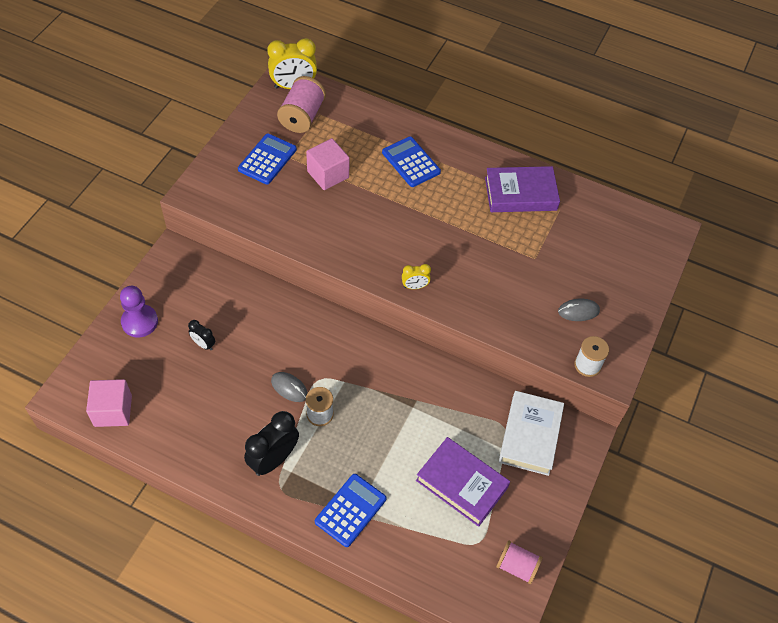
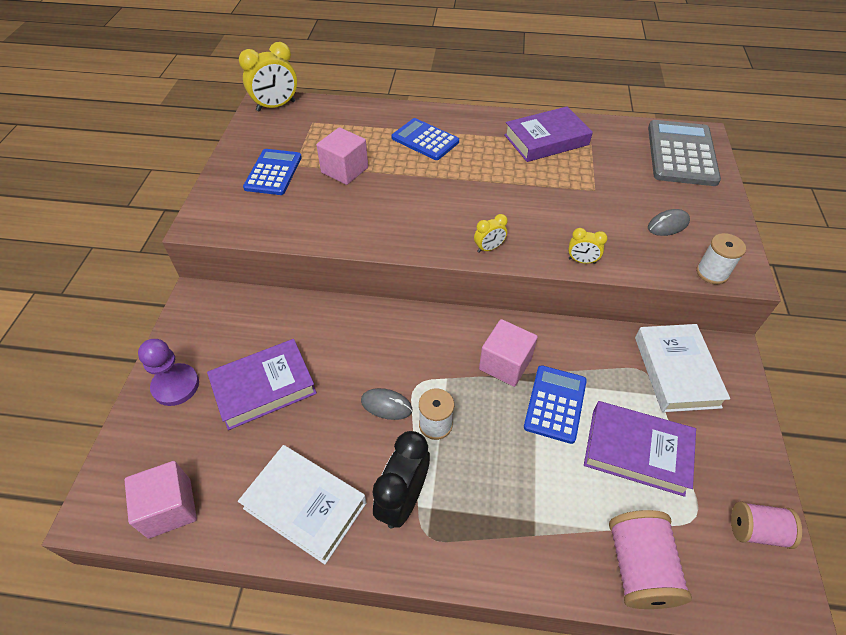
camera: 15 degrees left, 5 degrees down
black clock [188,320,215,351] -> purple book [207,339,317,430]
pink spool [277,76,326,133] -> pink spool moved to [609,510,692,609]
blue calculator [315,474,387,547] -> blue calculator moved to [524,365,587,444]
none -> white book [238,445,366,564]
none -> pink cube [479,319,538,387]
none -> yellow clock [568,228,608,264]
none -> grey calculator [648,120,721,186]

